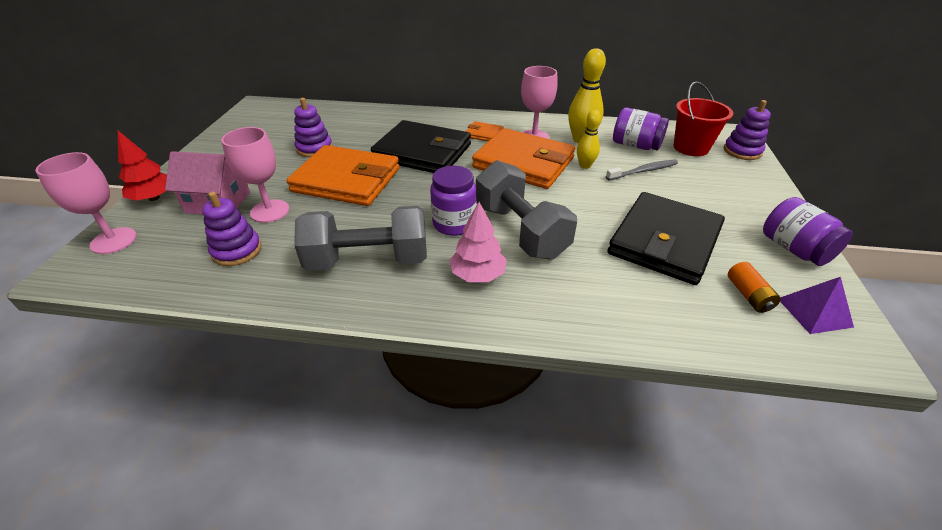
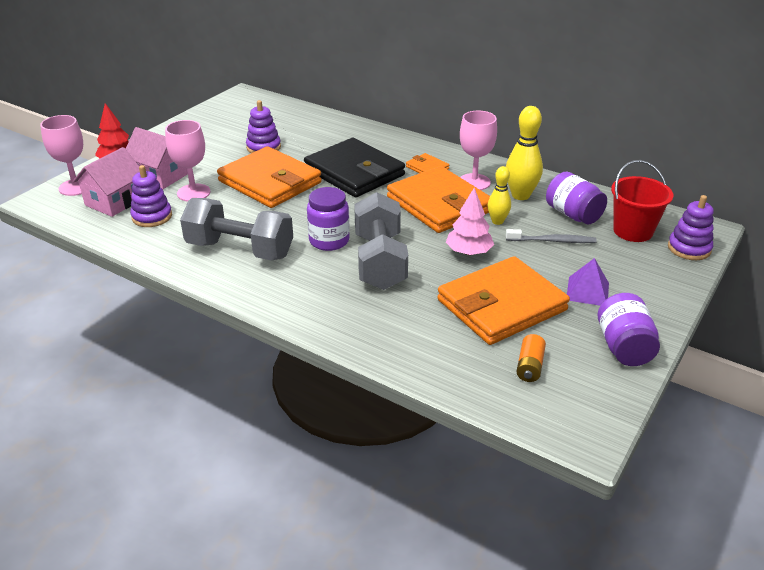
camera: 25 degrees right, 5 degrees down
pink tree [449,202,507,282] -> pink tree moved to [446,188,494,255]
black wallet [608,192,725,285] -> orange wallet [437,256,570,345]
purple pyramid [780,277,854,334] -> purple pyramid moved to [567,258,609,306]
none -> pink house [73,147,140,217]

